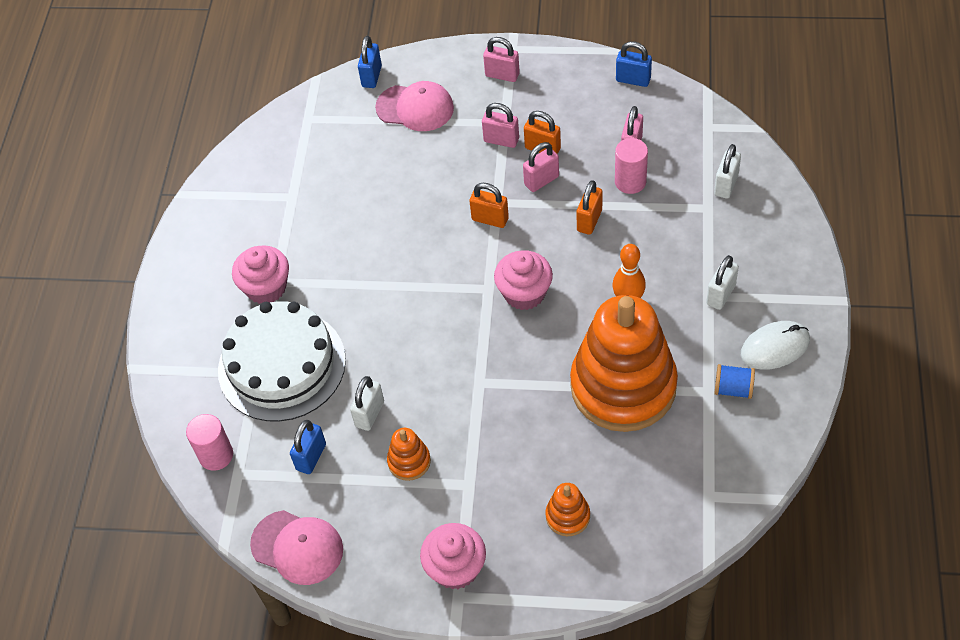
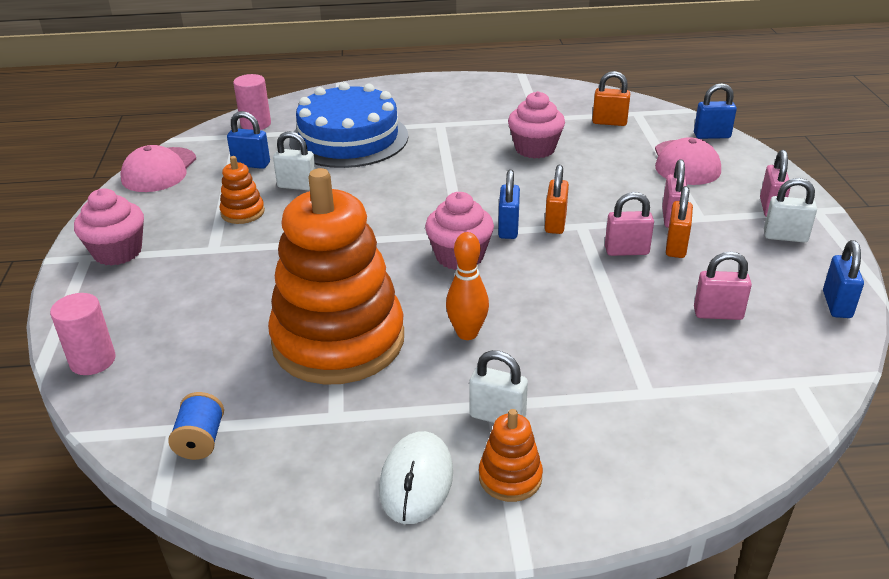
camera: 75 degrees right, 20 degrees down
white cake [218,301,346,422] -> blue cake [289,82,408,168]
pink cupcake [232,245,289,304] -> pink cupcake moved to [508,91,565,158]
pink padlock [523,142,559,192] -> pink padlock turned 45 degrees counterclockwise [605,192,654,256]
orange stacking toy [546,483,590,536] -> orange stacking toy moved to [479,409,543,502]
orange padlock [577,180,603,235] -> orange padlock moved to [592,71,630,126]
pink cylinder [615,138,648,194] -> pink cylinder moved to [50,293,115,375]
white padlock [714,144,741,199] -> white padlock moved to [764,178,817,243]
blue spool [715,364,755,399] -> blue spool moved to [168,392,224,460]
white mouse [741,321,810,370] -> white mouse turned 45 degrees clockwise [379,431,453,524]
none -> blue padlock [498,169,520,239]

